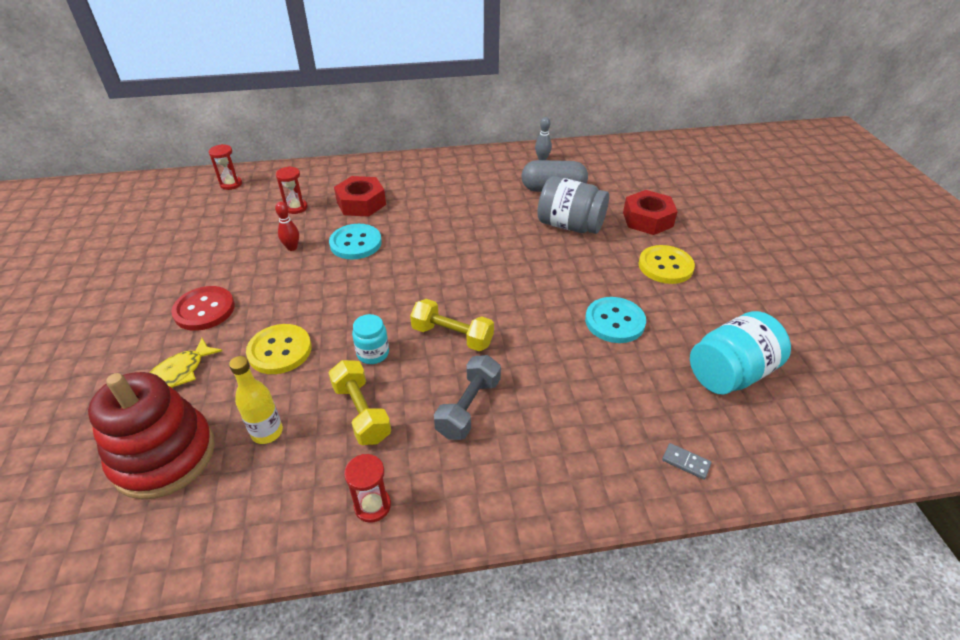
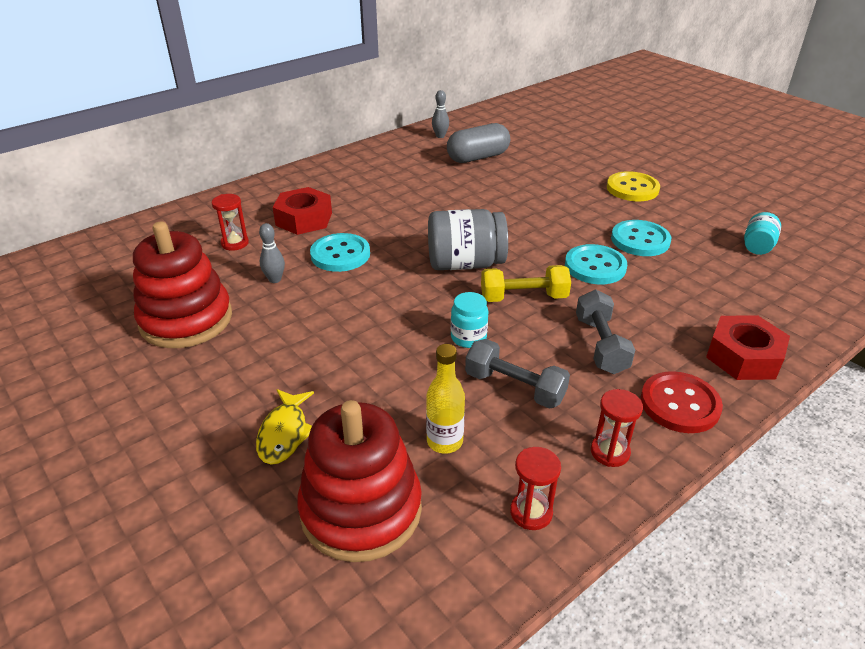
camera: 30 degrees left, 5 degrees down
red button [171,286,235,331] -> red button moved to [641,371,723,433]
red hourglass [209,144,242,190] -> red hourglass moved to [510,447,561,530]
yellow button [246,324,312,374] -> none
red bowling pin [275,202,299,251] -> grey bowling pin [259,223,285,283]
yellow dumbbell [329,360,391,445] -> grey dumbbell [465,339,570,409]
grey jar [537,176,609,234] -> grey jar moved to [428,209,508,270]
red nut [623,190,678,235] -> red nut moved to [706,315,790,380]
grey domino [662,443,711,480] -> none
turquoise jar [690,311,791,394] -> turquoise jar [744,212,781,255], size x0.55
none -> red stacking toy [133,221,232,348]
none -> turquoise button [565,244,627,284]

